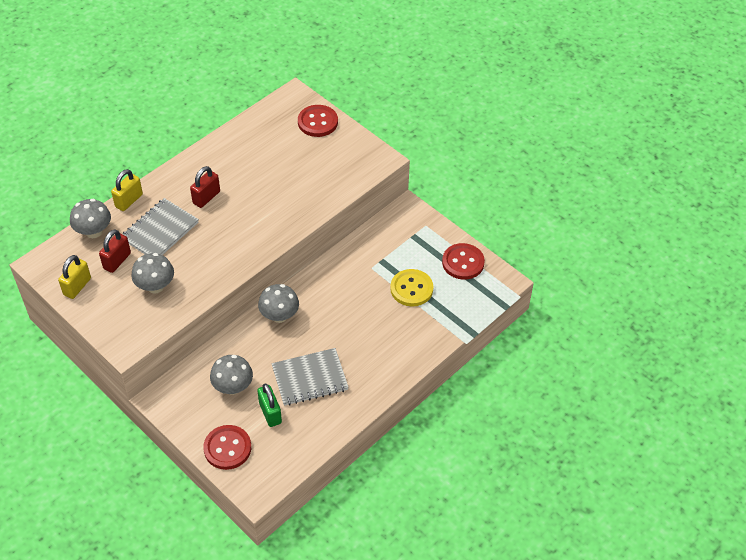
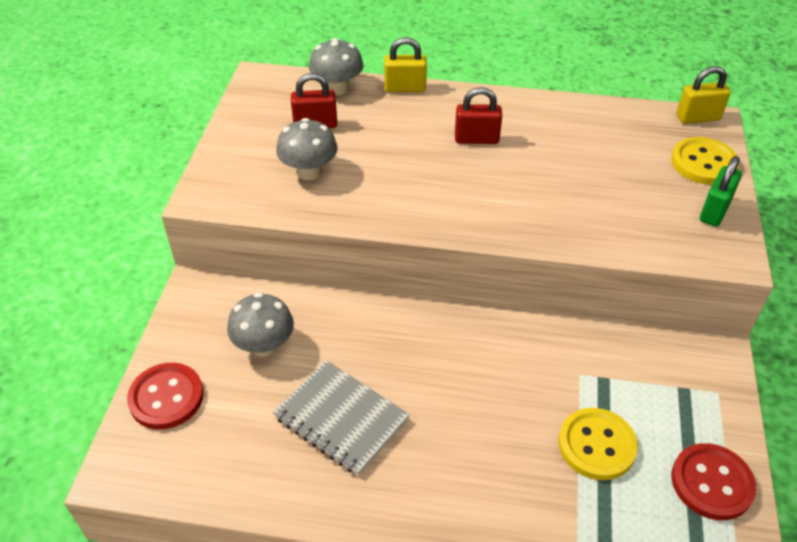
camera: 55 degrees right, 5 degrees down
yellow padlock [58,255,91,299] -> yellow padlock moved to [676,66,731,124]
grey notebook [122,198,199,255] -> none
green padlock [257,384,282,427] -> green padlock moved to [700,156,742,227]
grey mushroom [258,284,299,323] -> none
red button [298,105,338,137] -> yellow button [671,137,739,184]

